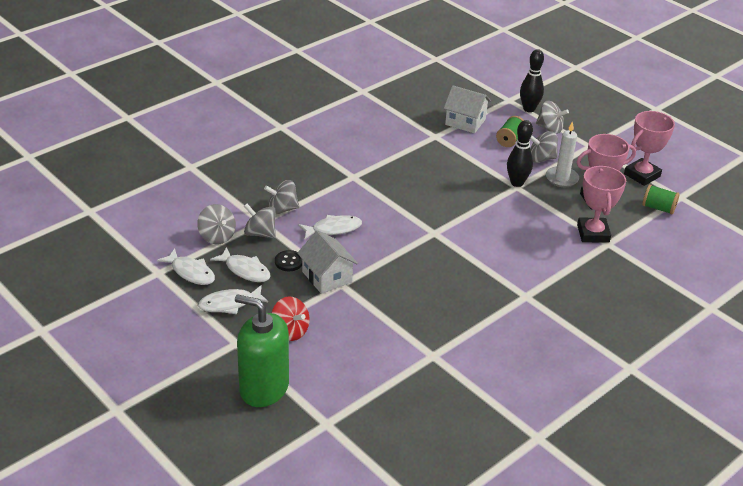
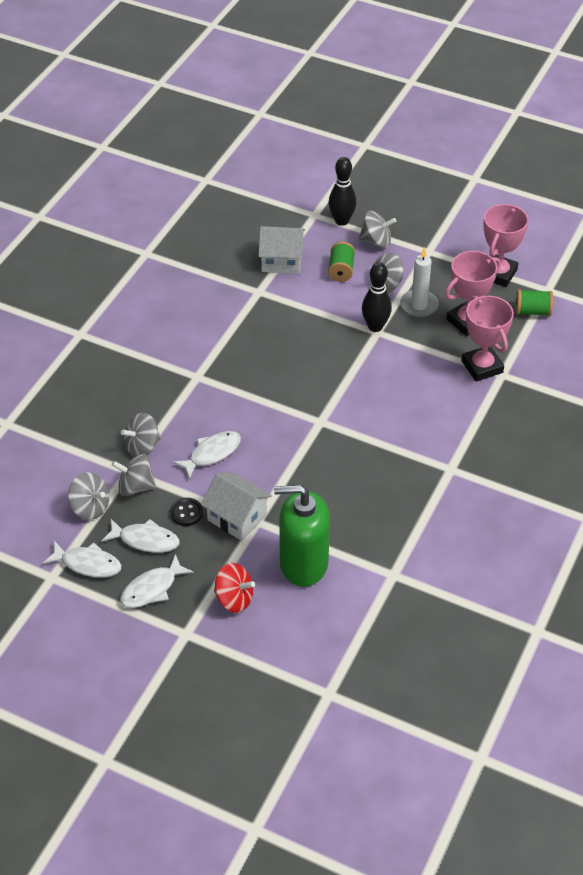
camera: 20 degrees left, 10 degrees up
green soap dispenser [235,294,289,407] -> green soap dispenser moved to [274,485,330,587]

